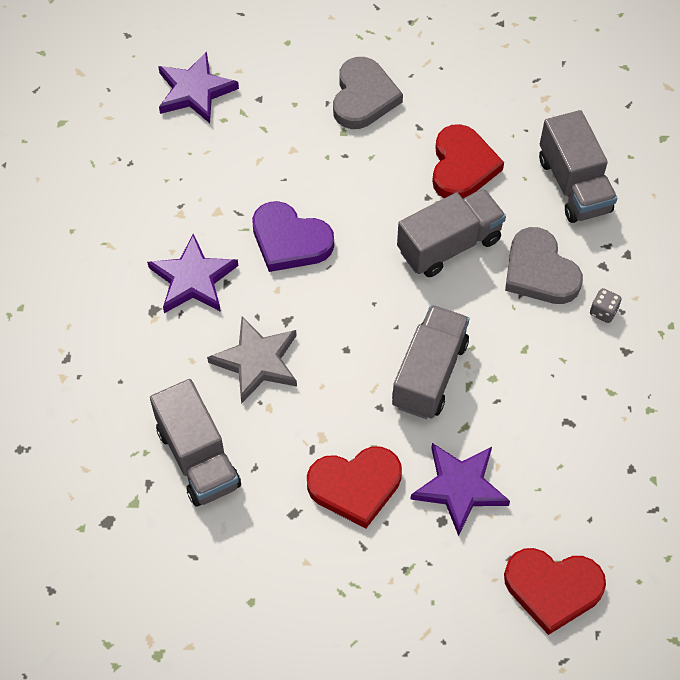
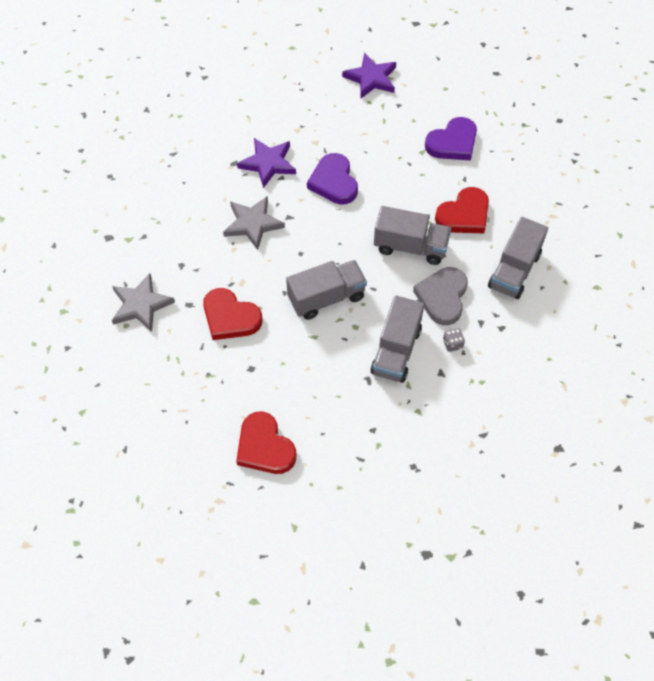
camera: 45 degrees right, 0 degrees up
grey truck [150,379,241,507] -> grey truck moved to [371,295,424,383]
grey heart [333,57,403,129] -> purple heart [425,117,477,160]
purple star [411,443,510,536] -> none
none -> grey star [112,273,175,332]

